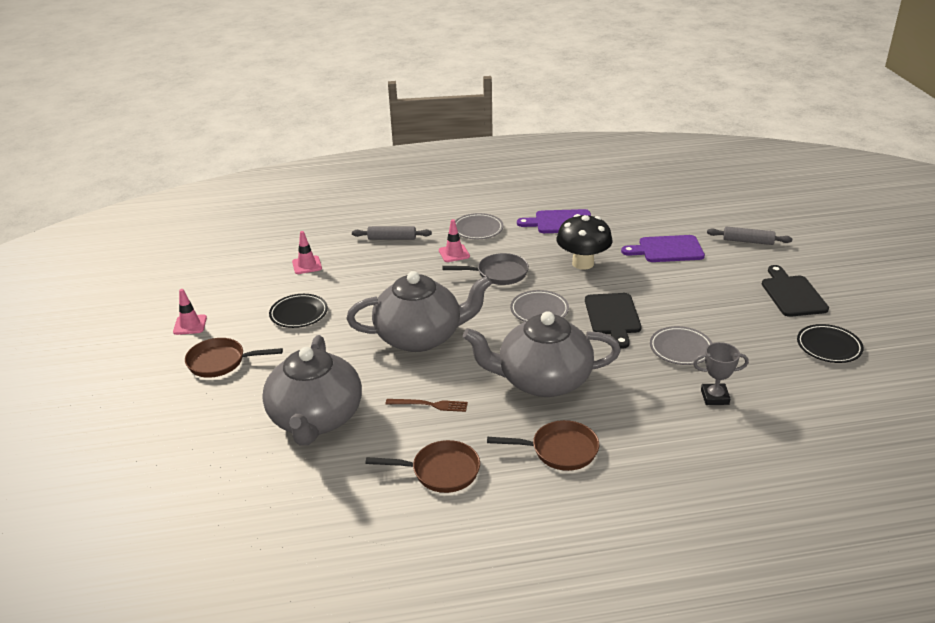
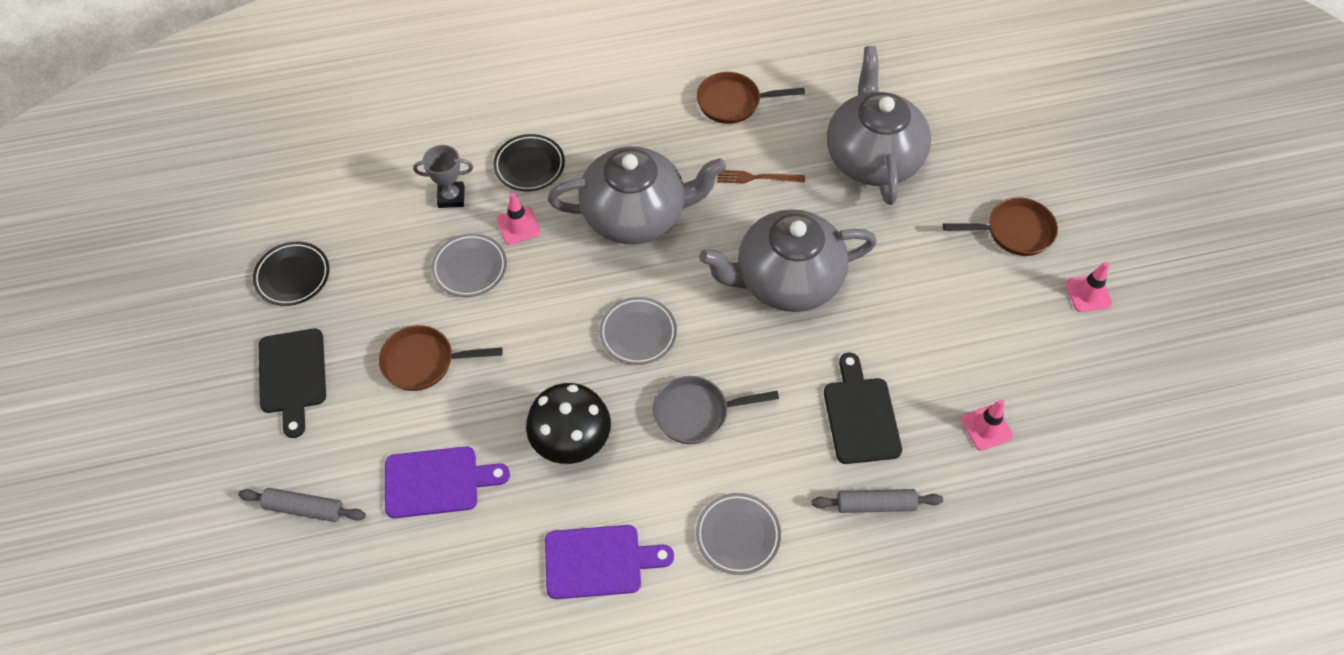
camera: 175 degrees right, 25 degrees up
black plate [269,294,328,328] -> black plate moved to [493,134,565,191]
pink traffic cone [439,219,470,262] -> pink traffic cone moved to [497,192,541,245]
brown pan [487,420,599,471] -> brown pan moved to [379,325,502,391]
black cutting board [585,293,641,349] -> black cutting board moved to [824,352,902,464]

